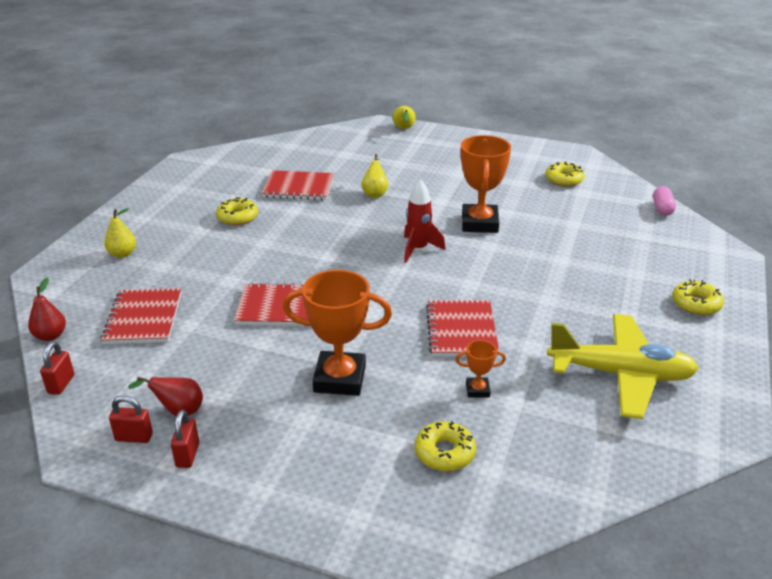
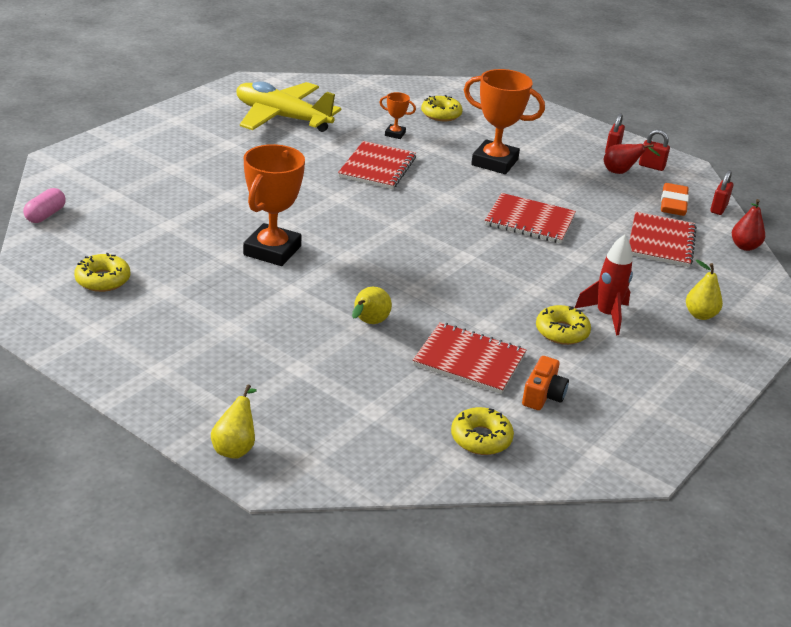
camera: 165 degrees left, 0 degrees up
red rocket [404,179,446,263] -> red rocket moved to [575,234,633,335]
yellow donut [672,279,724,315] -> yellow donut moved to [451,407,514,455]
none -> orange camera [522,356,569,410]
none -> orange eraser [661,183,689,216]

